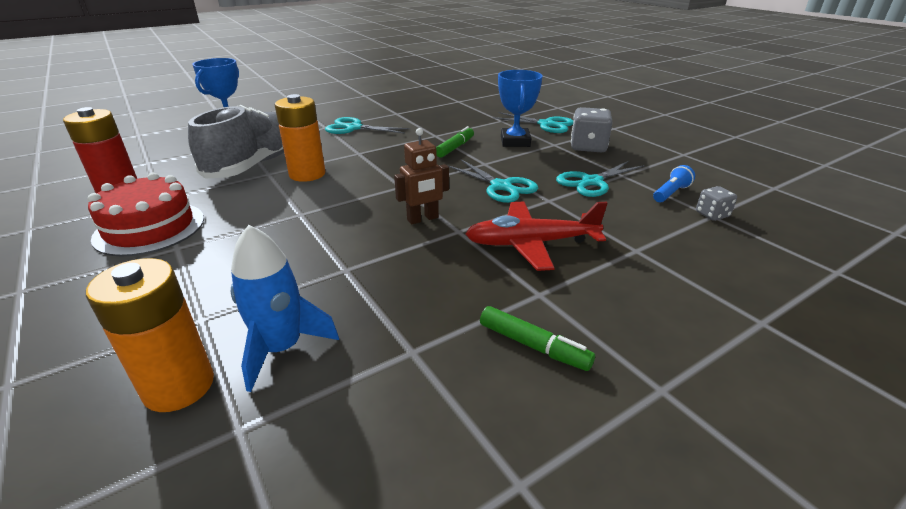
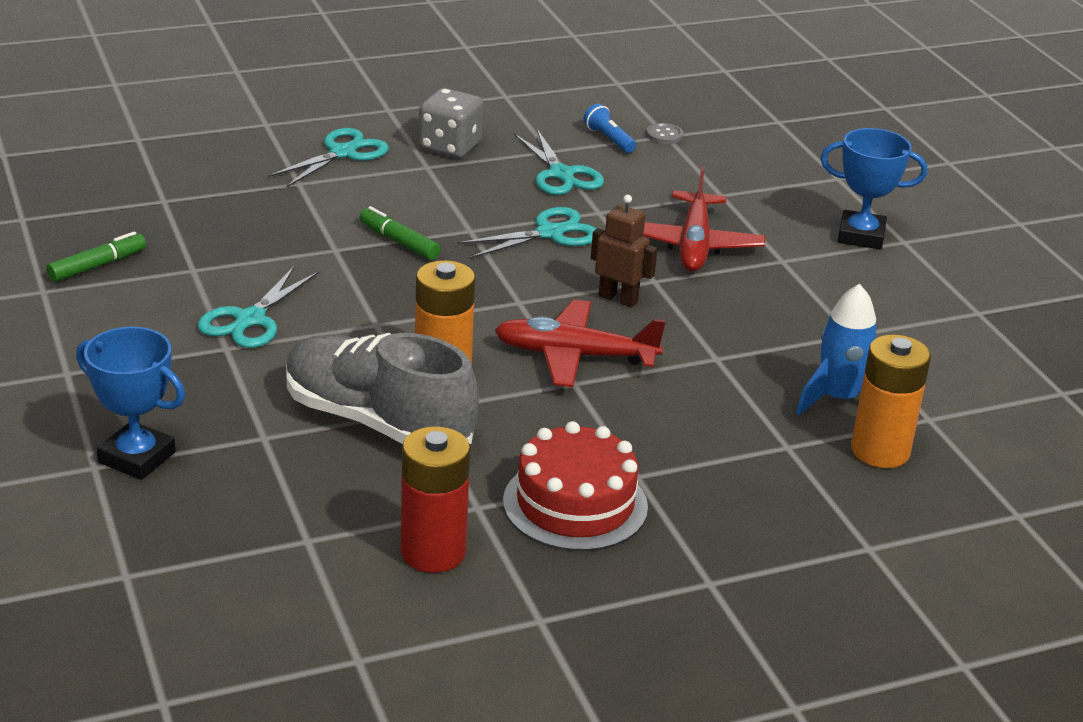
camera: 80 degrees left, 0 degrees up
brown robot [394,128,449,225] -> brown robot turned 45 degrees counterclockwise [591,195,658,307]
green marker [480,306,595,371] -> green marker moved to [46,231,146,282]
blue trophy [498,70,543,147] -> blue trophy moved to [820,128,927,249]
grey dice [696,186,737,221] -> grey button [646,123,684,144]
none -> red plane [494,300,666,387]

